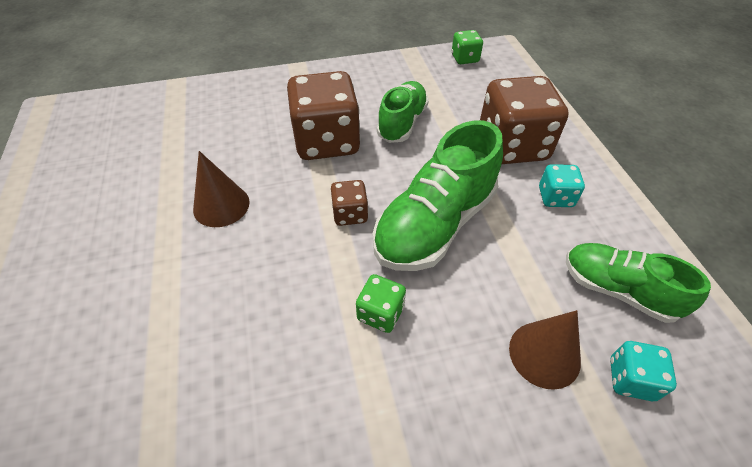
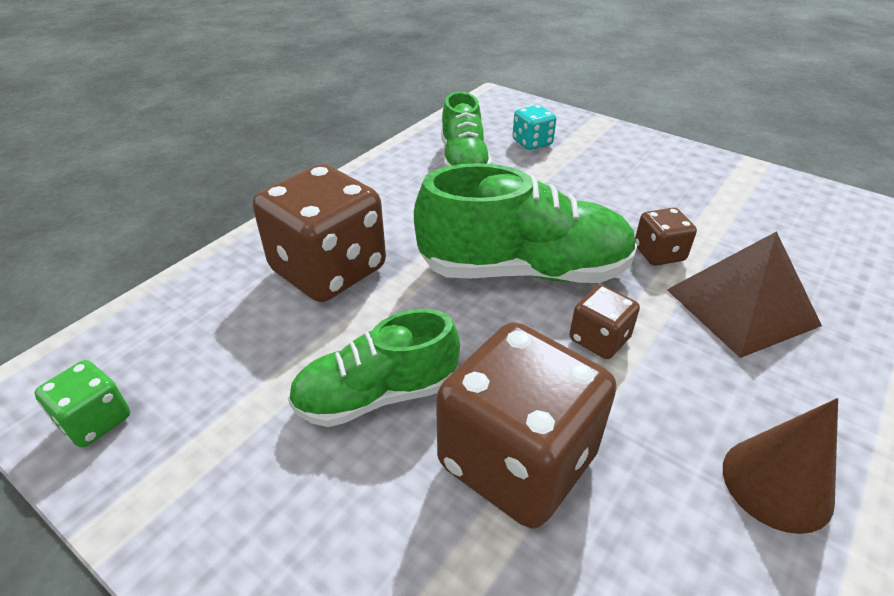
camera: 130 degrees left, 10 degrees down
green dice [356,274,406,333] -> brown dice [635,208,697,266]
brown cone [509,310,581,390] -> none
turquoise dice [539,164,585,207] -> none
none -> brown pyramid [667,231,822,358]

